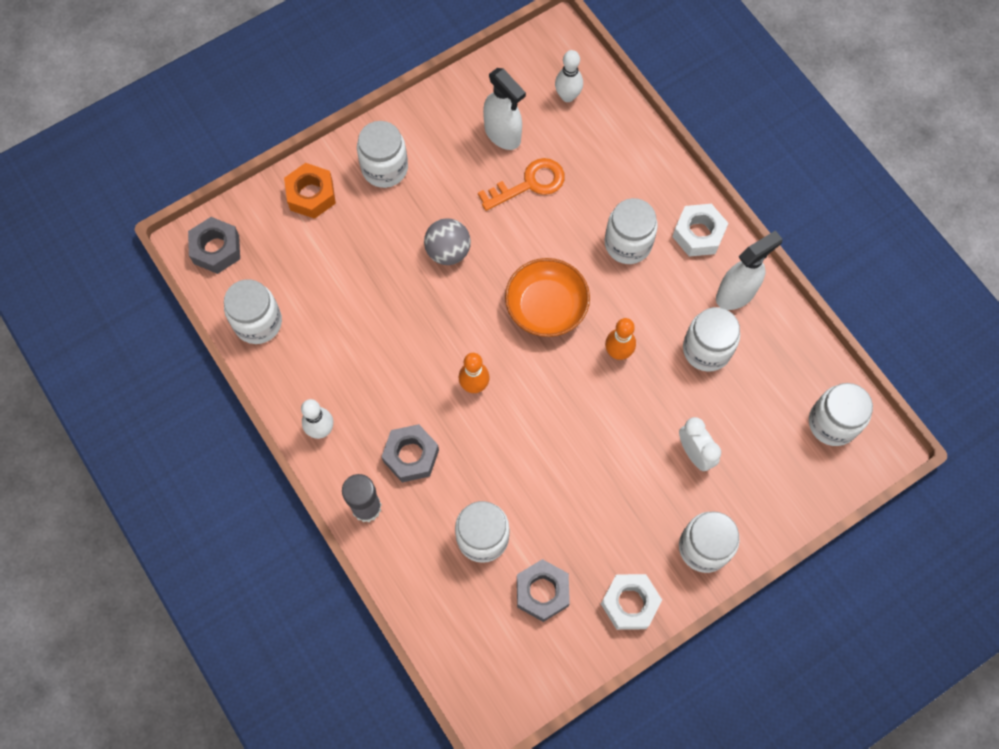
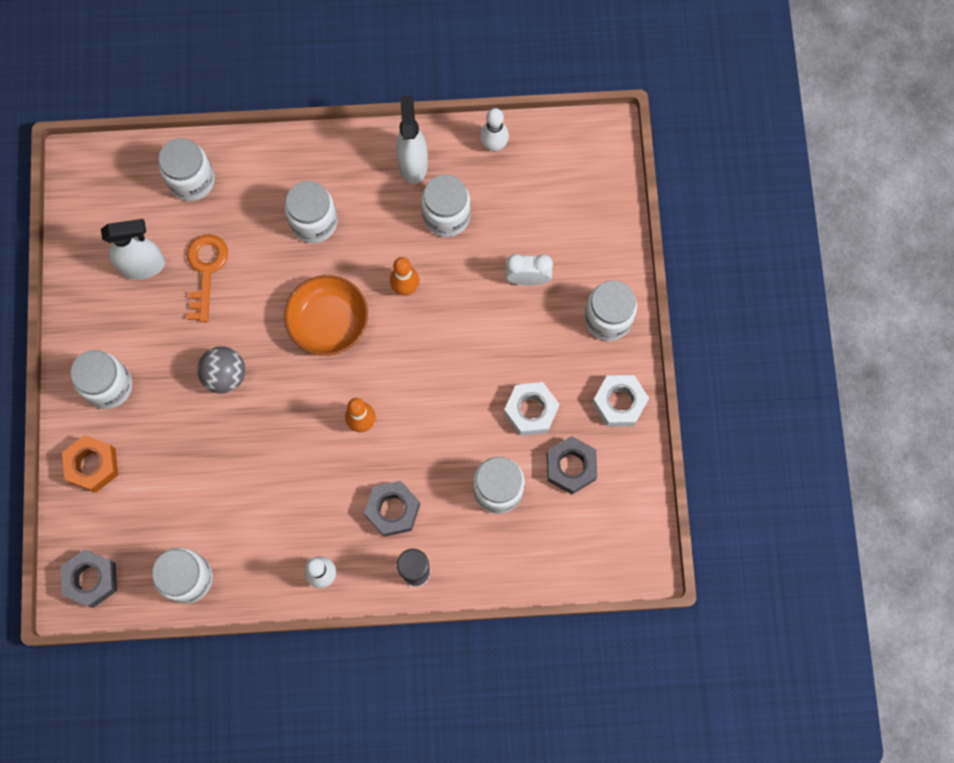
camera: 60 degrees left, 5 degrees up
white bowling pin [555,50,583,102] -> white bowling pin moved to [480,108,509,152]
white nut [672,204,728,257] -> white nut moved to [504,382,559,436]
white jar [809,383,873,446] -> white jar moved to [158,138,215,201]

